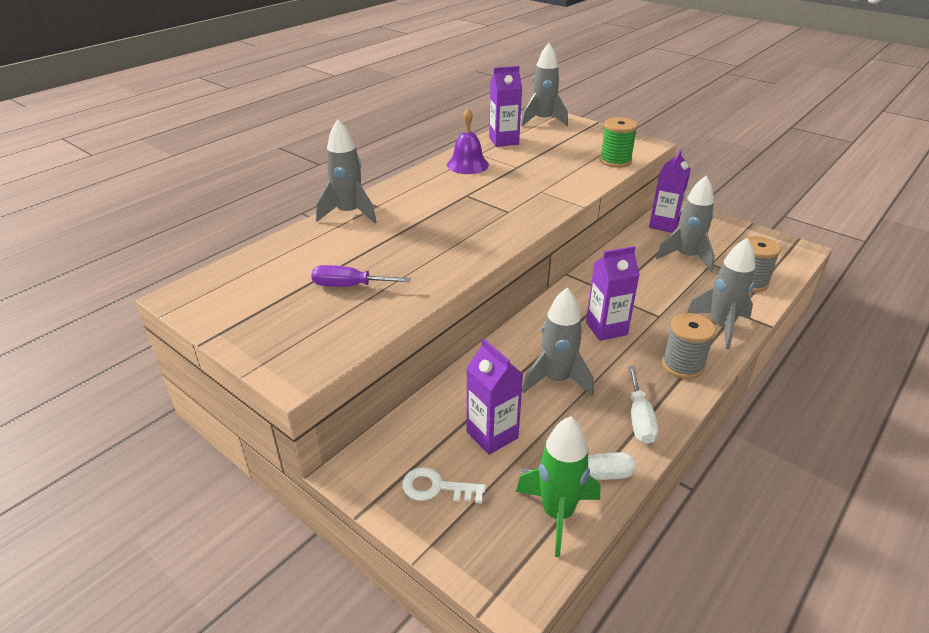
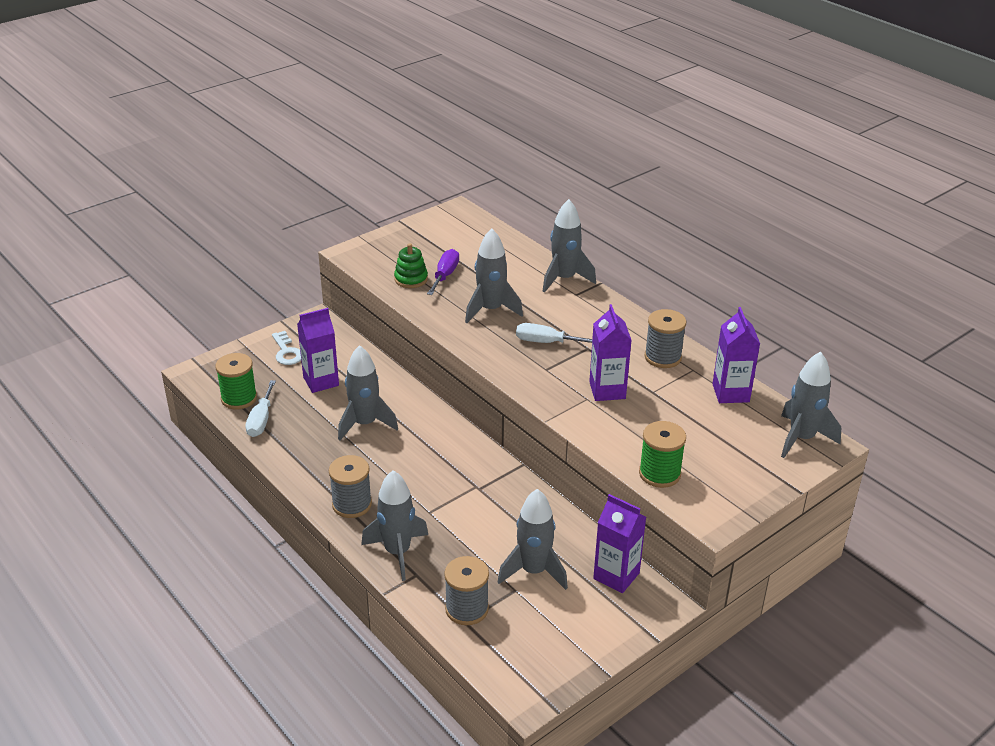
camera: 100 degrees right, 0 degrees up
white key [402,467,486,504] -> white key turned 135 degrees clockwise [272,331,301,365]
purple bell [447,108,489,174] -> grey spool [644,309,686,368]
green rocket [516,416,600,557] -> green spool [215,353,257,410]
purple carton [586,246,640,341] -> purple carton moved to [589,304,632,401]
white screwdriver [628,366,658,444] -> white screwdriver moved to [516,323,592,343]
none -> green stacking toy [394,243,428,288]
none -> grey rocket [465,228,523,323]

